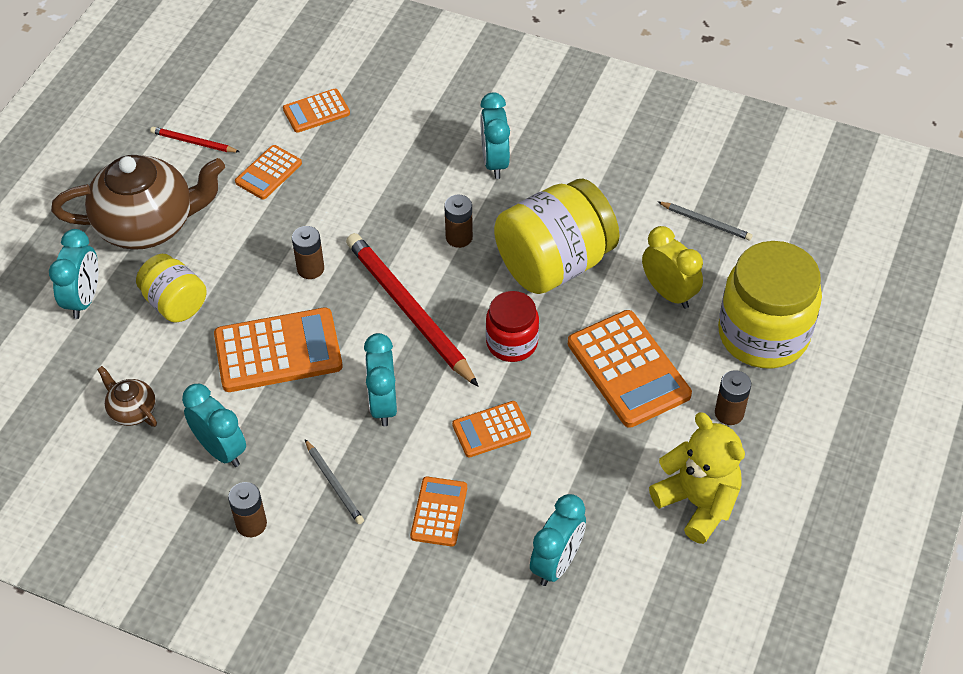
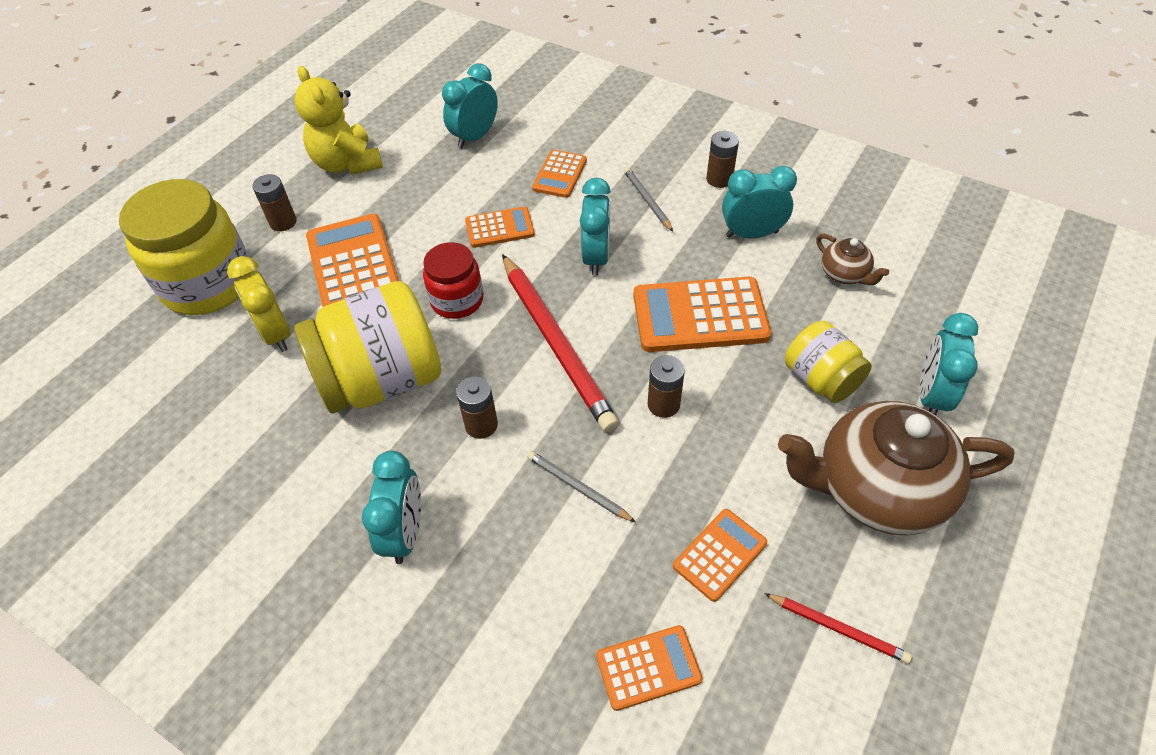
camera: 170 degrees left, 0 degrees up
turquoise clock [182,384,246,467] -> turquoise clock turned 120 degrees clockwise [722,166,797,238]
grey pencil [658,202,752,240] -> grey pencil moved to [527,451,636,523]

